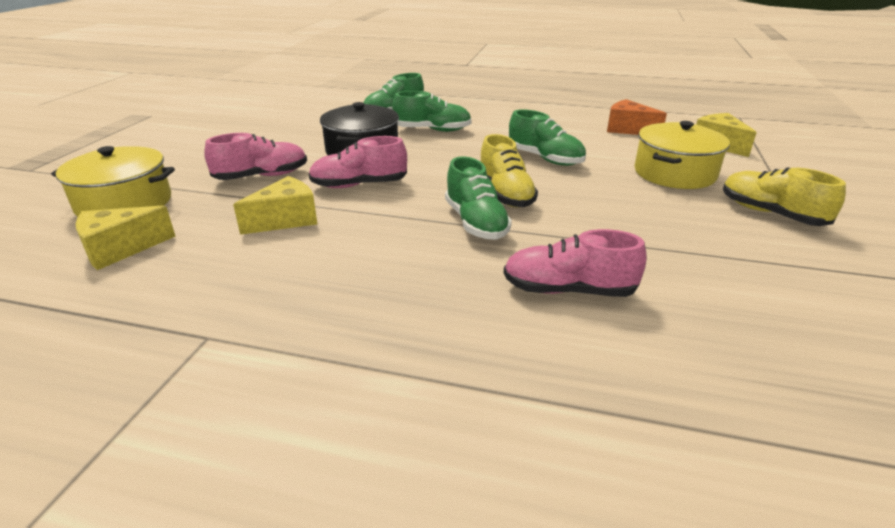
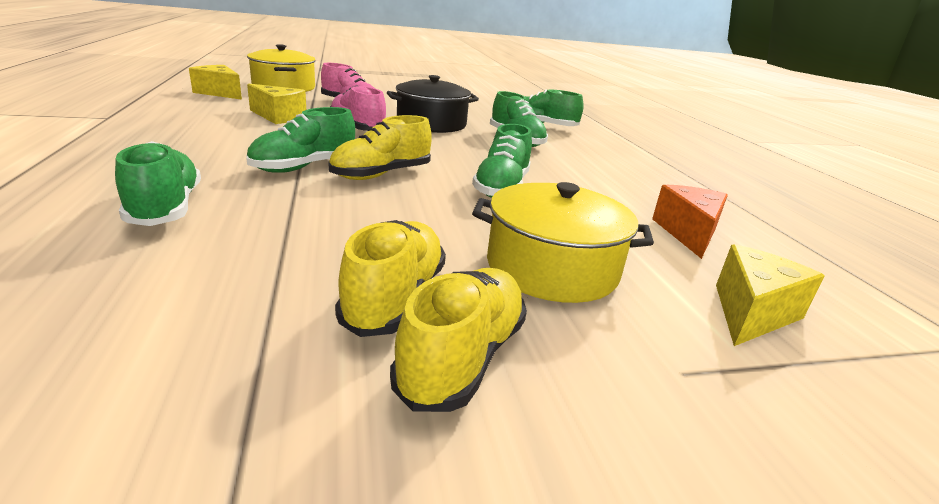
camera: 60 degrees right, 5 degrees down
pink shoe [504,229,647,297] -> green shoe [115,141,201,226]
none -> yellow shoe [335,220,446,337]

